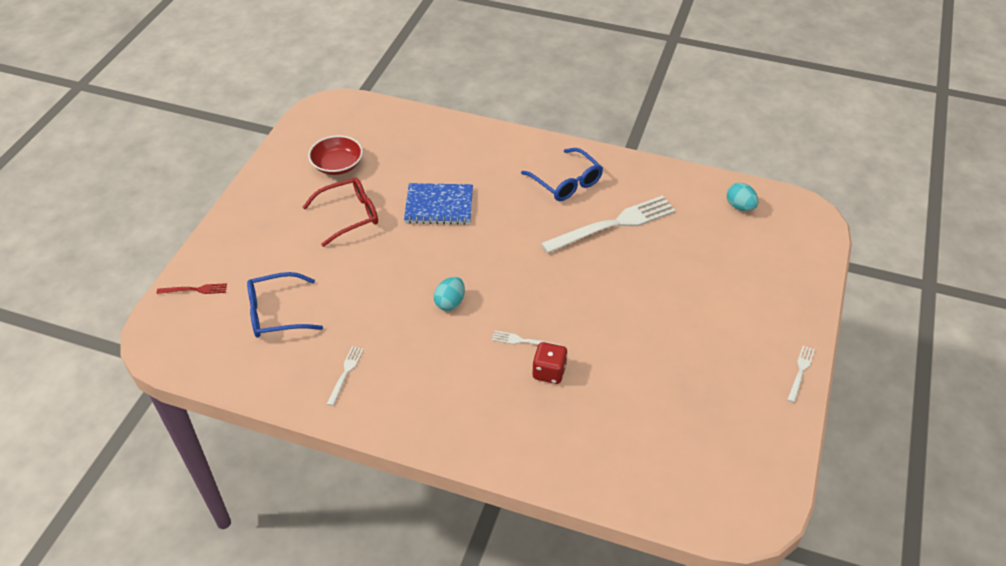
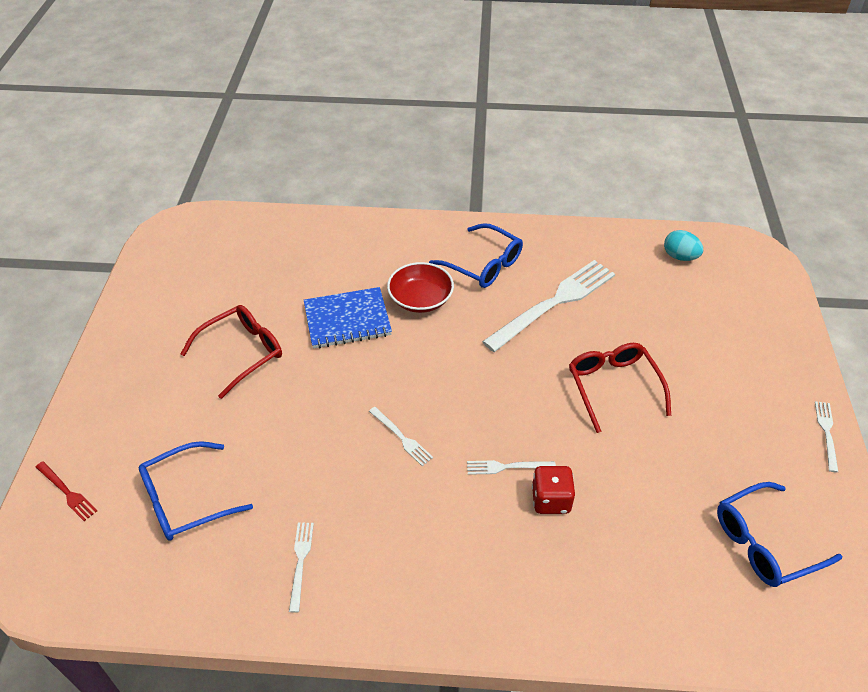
camera: 15 degrees left, 0 degrees up
red fork [157,283,227,294] -> red fork turned 60 degrees clockwise [36,461,97,521]
red bowl [308,135,363,175] -> red bowl moved to [387,262,454,313]
turquoise egg [434,277,465,311] -> white fork [369,407,433,466]
none -> red glasses [569,343,671,433]
none -> blue glasses [717,482,842,587]

